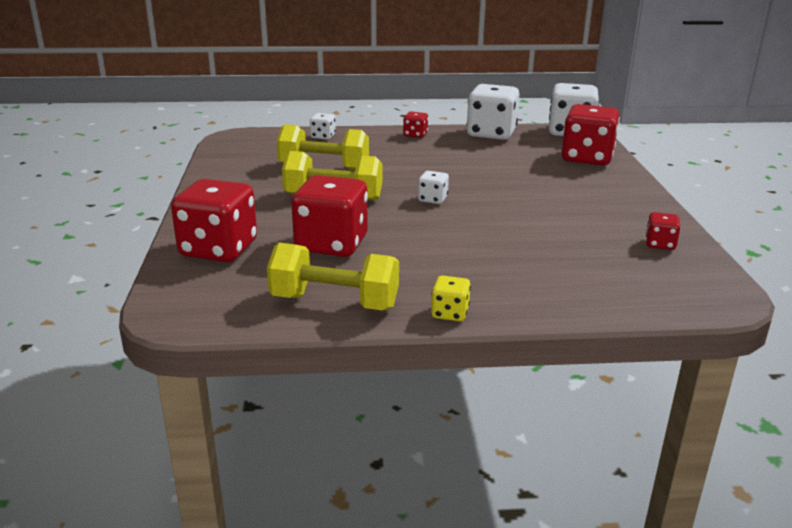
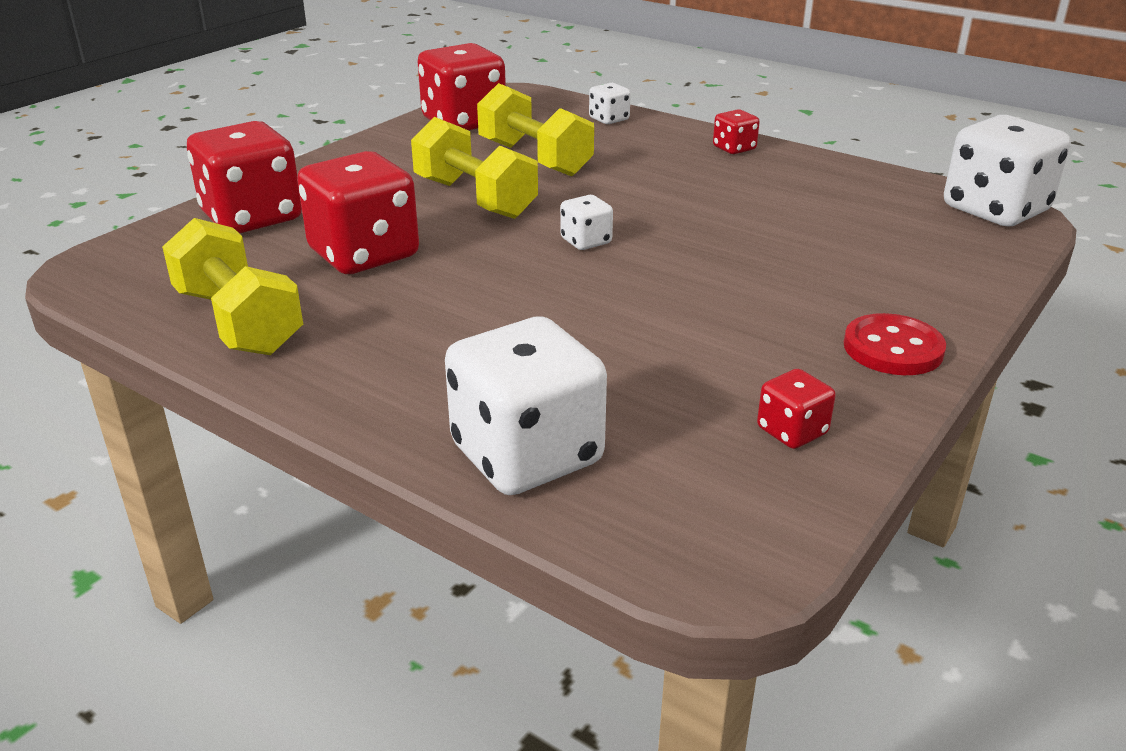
camera: 40 degrees right, 5 degrees up
yellow dice [431,275,471,321] -> none
white dice [466,84,520,140] -> white dice moved to [445,316,607,495]
red dice [562,104,620,166] -> red dice moved to [417,43,506,130]
none -> red button [844,313,946,375]

